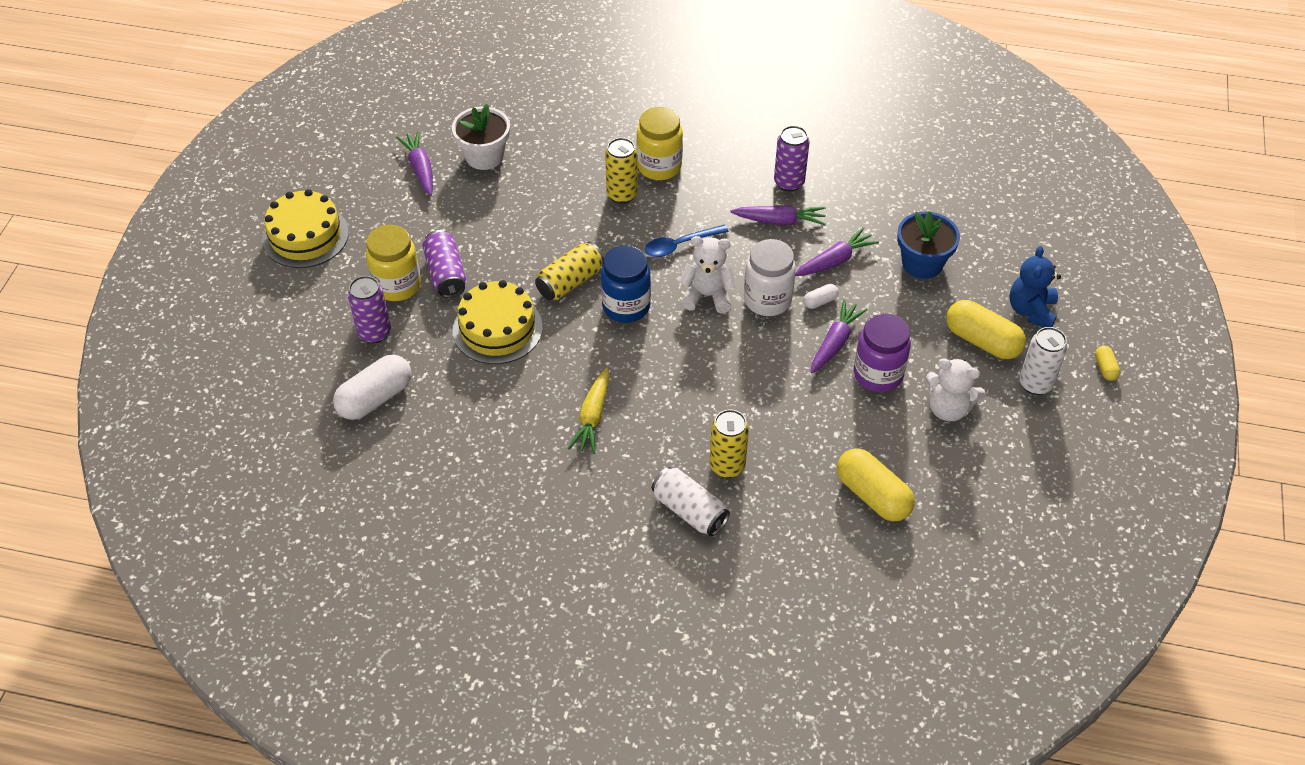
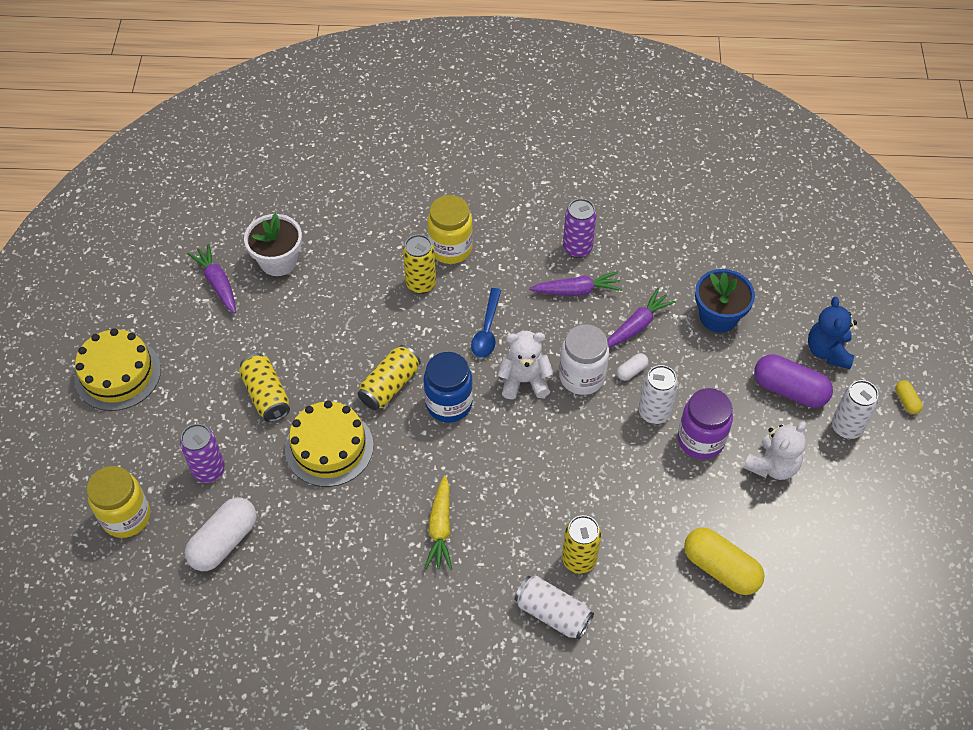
camera: 10 degrees left, 5 degrees up
yellow jar [366,225,421,301] -> yellow jar moved to [87,466,150,538]
purple can [422,230,466,298] -> yellow can [239,353,290,422]
blue spoon [644,225,729,257] -> blue spoon turned 45 degrees counterclockwise [471,288,501,358]
purple carrot [811,299,868,373] -> white can [639,365,678,424]
white teddy bear [925,358,986,421] -> white teddy bear turned 60 degrees counterclockwise [743,422,806,480]
yellow capsule [946,300,1026,359] -> purple capsule [754,354,833,408]

